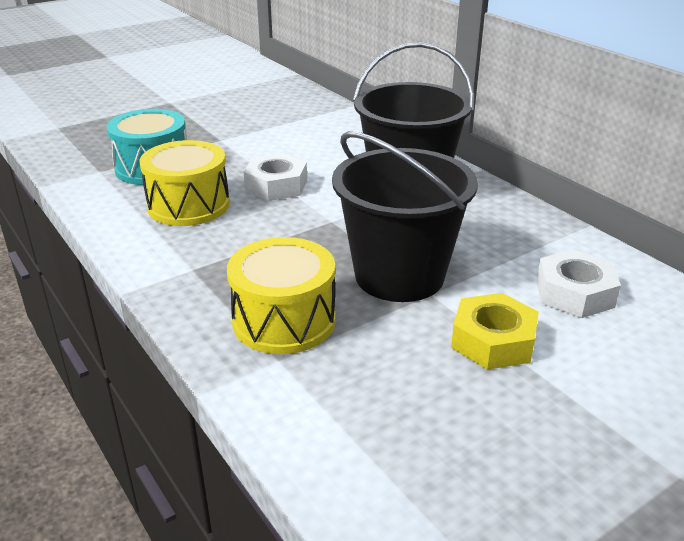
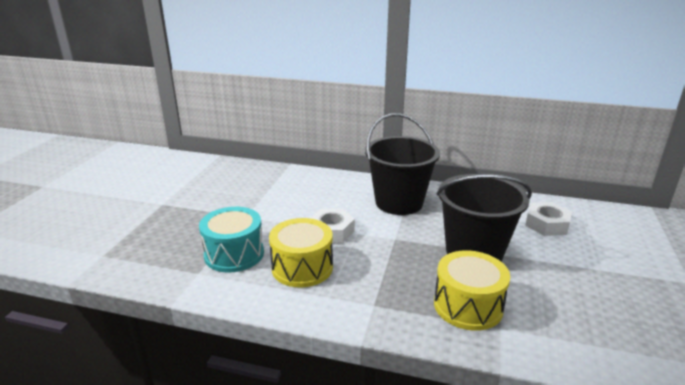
camera: 40 degrees left, 5 degrees down
yellow nut [451,293,539,370] -> none

